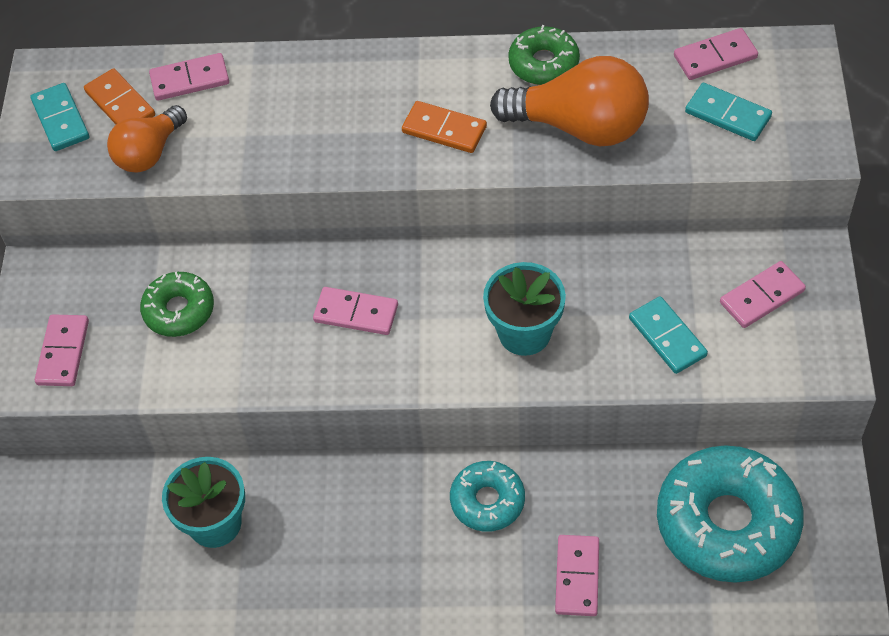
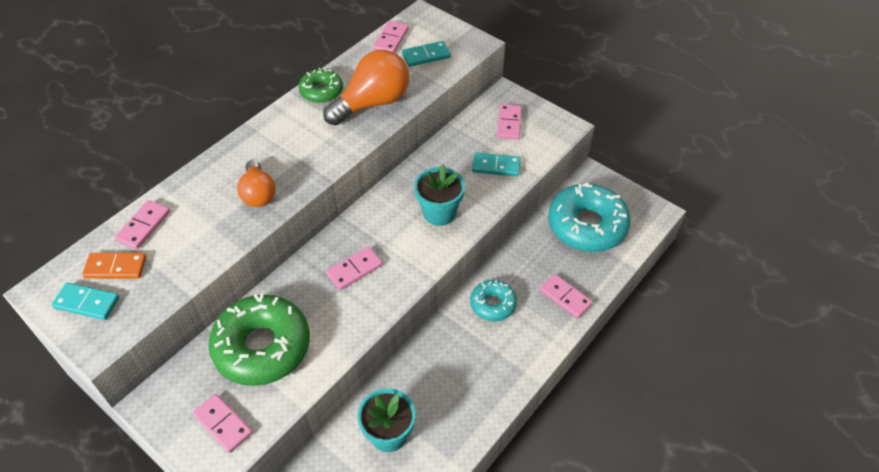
camera: 55 degrees left, 5 degrees down
orange light bulb [107,105,187,173] -> orange light bulb moved to [237,160,275,207]
green donut [140,272,214,337] -> green donut [208,294,310,386], size x1.88
orange domino [402,101,487,153] -> none

